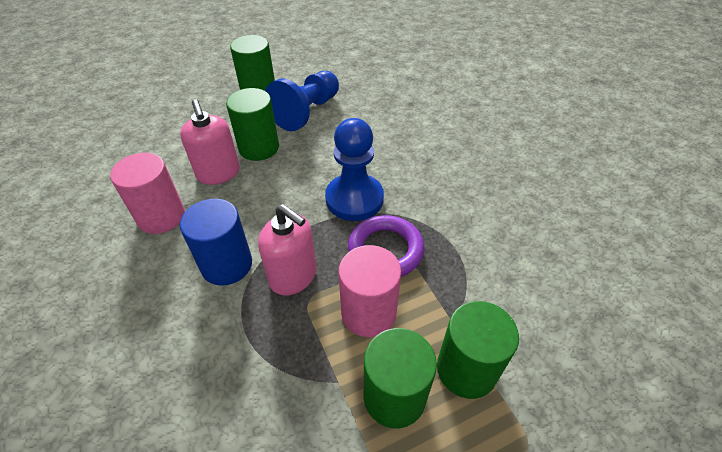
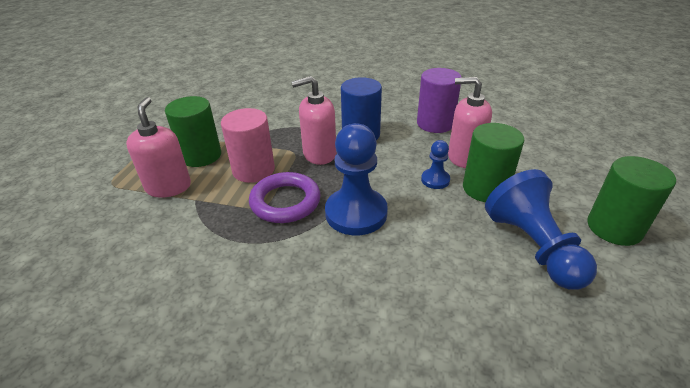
camera: 130 degrees right, 10 degrees down
pink cylinder [110,153,185,234] -> purple cylinder [417,68,462,133]
green cylinder [437,301,519,399] -> pink soap dispenser [126,97,191,198]
none -> blue pawn [421,140,450,189]

